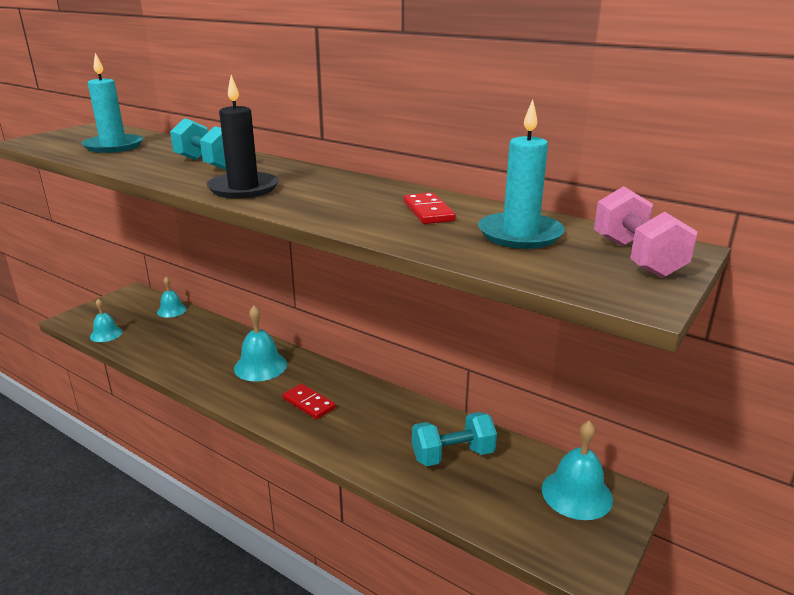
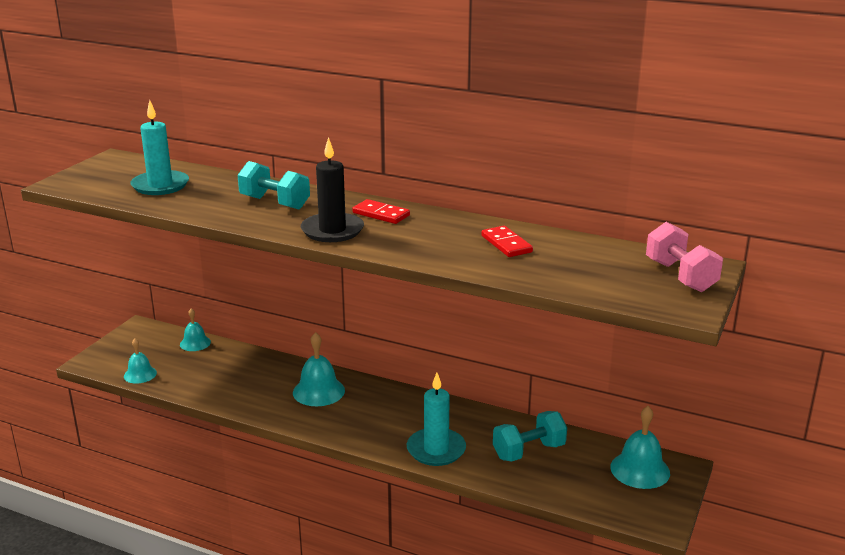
camera: 10 degrees left, 0 degrees up
red domino [283,384,336,419] -> red domino moved to [352,199,410,224]
turquoise candle [478,99,565,249] -> turquoise candle moved to [407,373,466,466]

